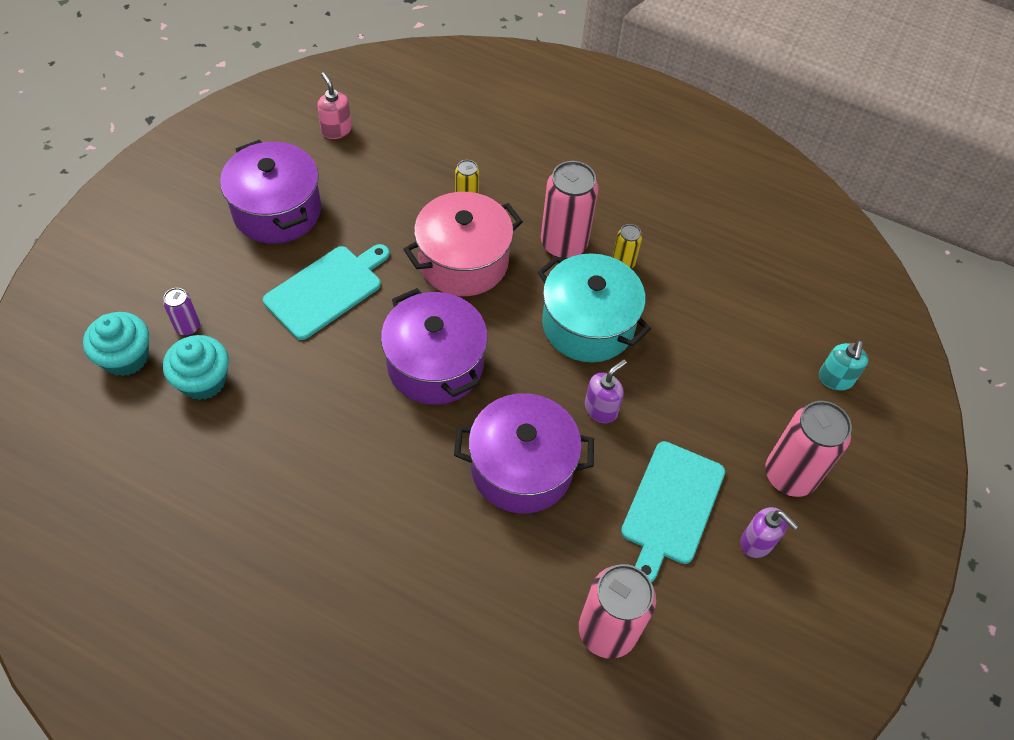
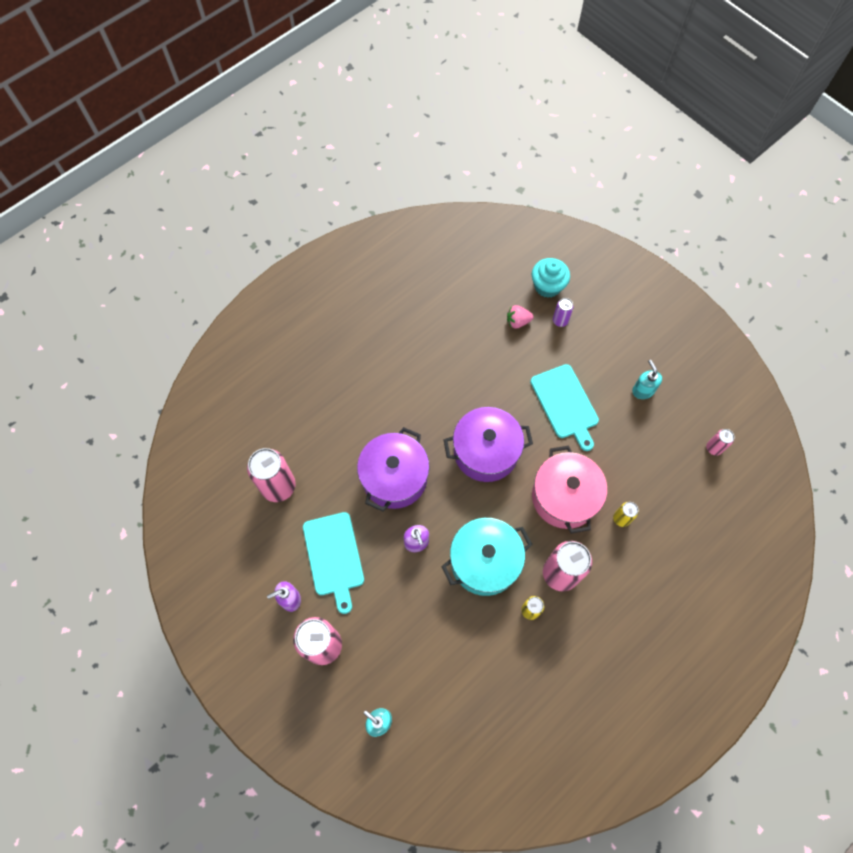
camera: 115 degrees right, 10 degrees up
turquoise cupcake [163,335,229,400] -> pink strawberry [507,305,534,329]
purple pot [220,140,321,244] -> turquoise soap dispenser [632,360,662,399]
pink soap dispenser [317,72,352,139] -> pink can [706,429,735,456]
turquoise cutting board [621,441,725,583] -> turquoise cutting board turned 150 degrees counterclockwise [303,512,364,614]

